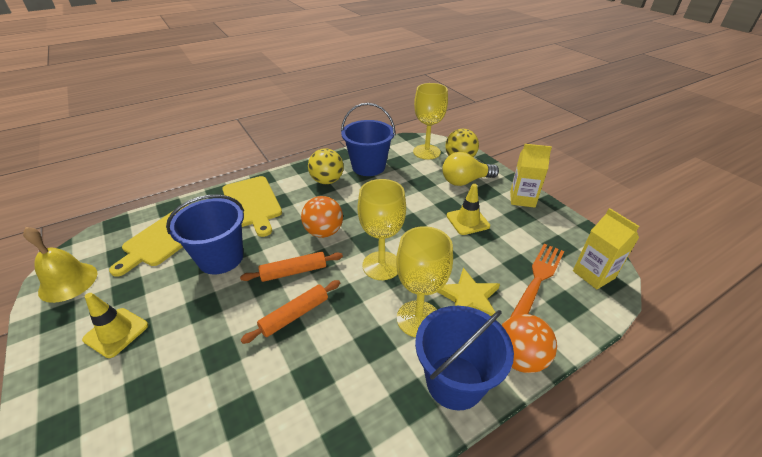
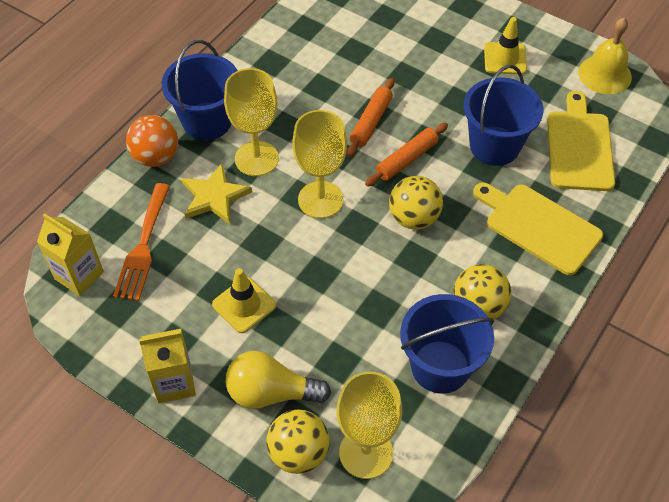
camera: 155 degrees right, 15 degrees up
orange ball [301,196,343,238] -> yellow ball [389,176,443,229]
yellow light bulb [442,152,499,186] -> yellow light bulb turned 135 degrees counterclockwise [226,351,331,409]

